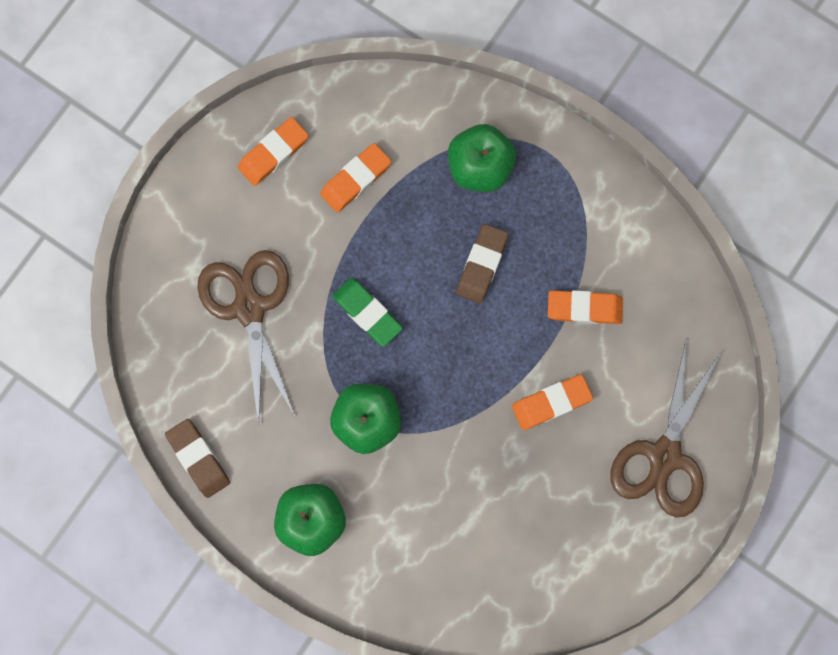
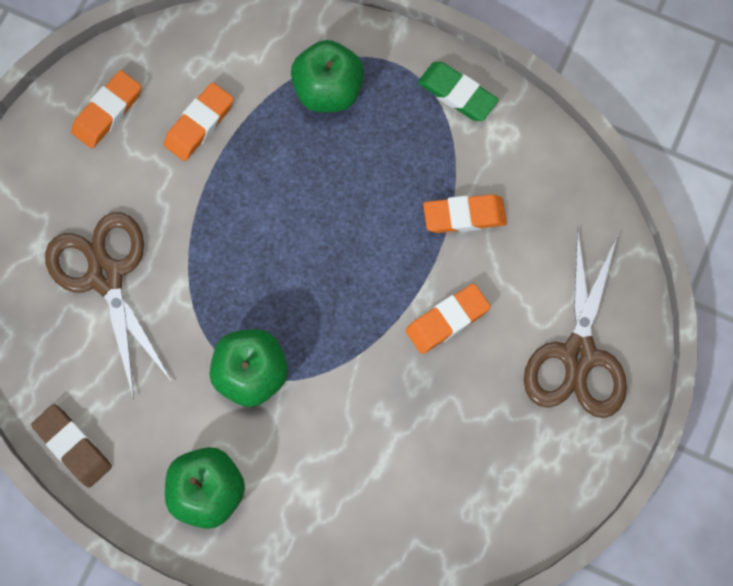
camera: 10 degrees left, 5 degrees down
green eraser [332,278,403,347] -> green eraser moved to [418,62,498,121]
brown eraser [456,224,509,303] -> none

